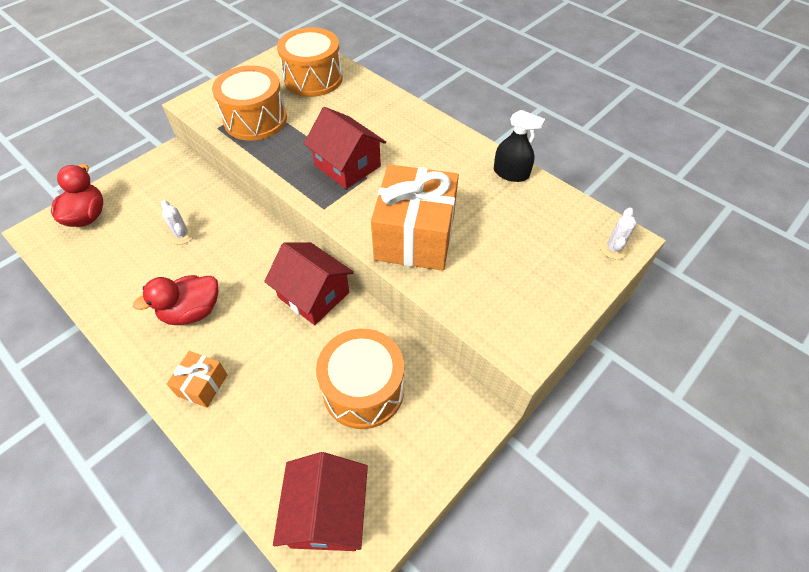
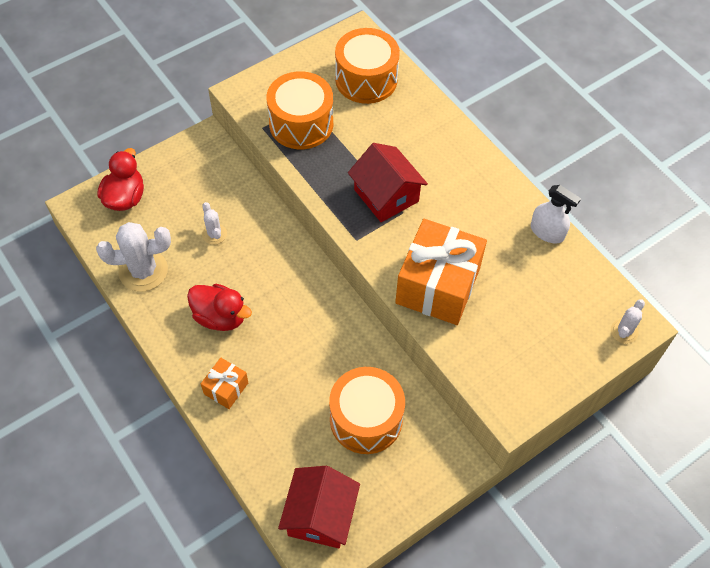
camera: 10 degrees right, 5 degrees up
red duck [133,275,218,325] -> red duck turned 135 degrees counterclockwise [187,284,252,331]
red house [264,242,354,325] -> none
black spray bottle [494,110,545,182] -> white spray bottle [531,185,581,244]
none -> white cactus [96,222,171,292]

